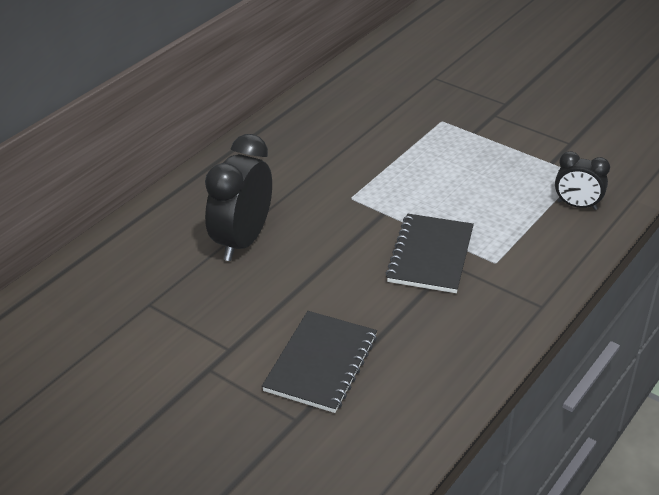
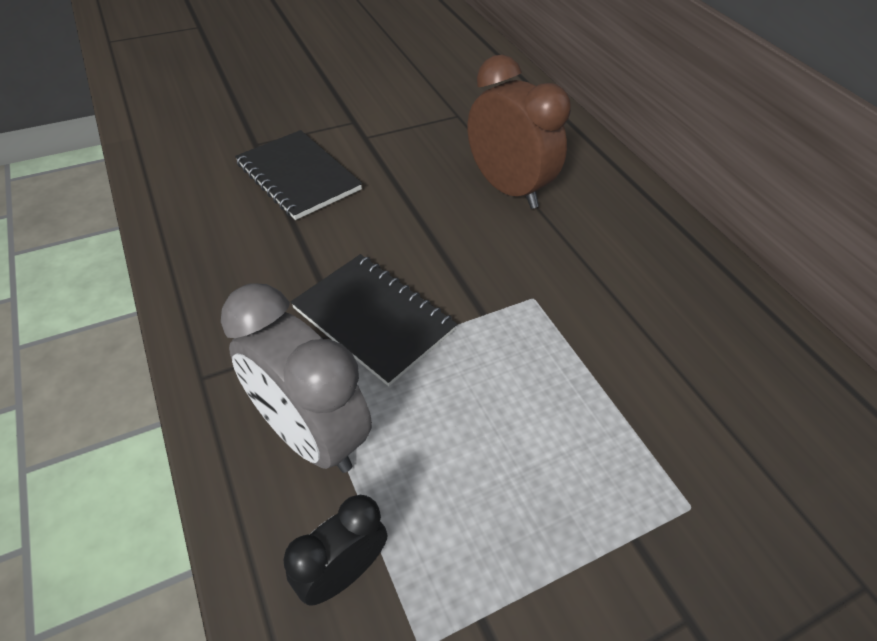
camera: 115 degrees right, 10 degrees up
black clock [205,134,272,261] -> brown clock [468,55,571,209]
none -> grey clock [221,283,372,473]

